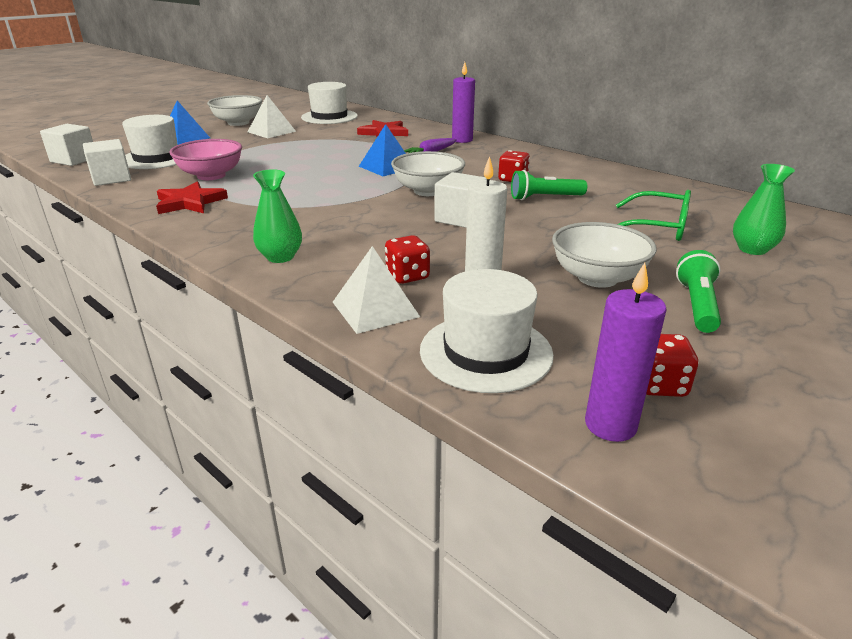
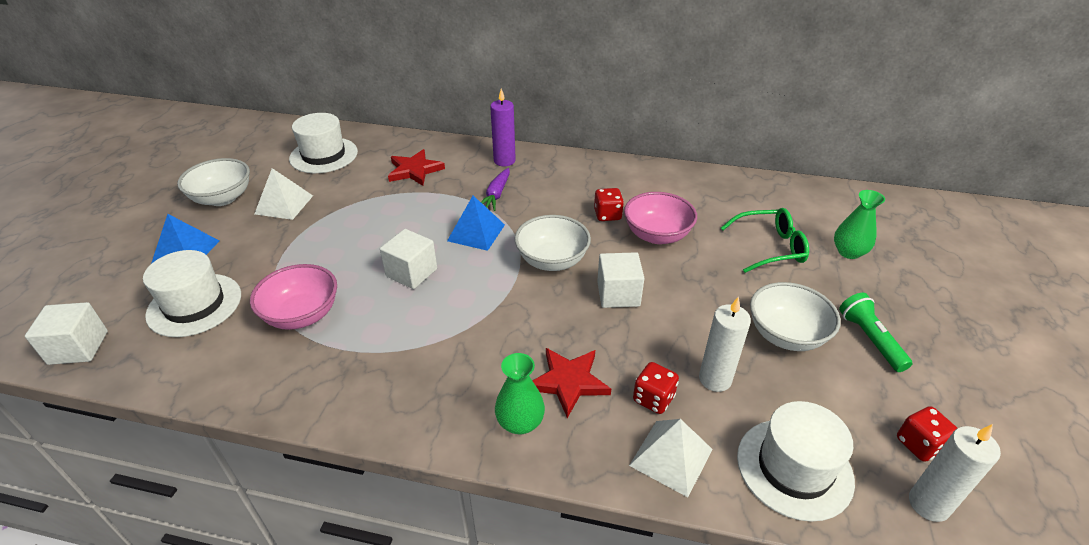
camera: 30 degrees left, 10 degrees up
white cube [83,139,131,186] -> white cube moved to [380,229,437,289]
red star [156,181,228,214] -> red star moved to [533,348,611,418]
green flashlight [511,170,587,200] -> pink bowl [624,192,697,244]
purple candle [585,263,667,442] -> white candle [909,424,1001,522]

